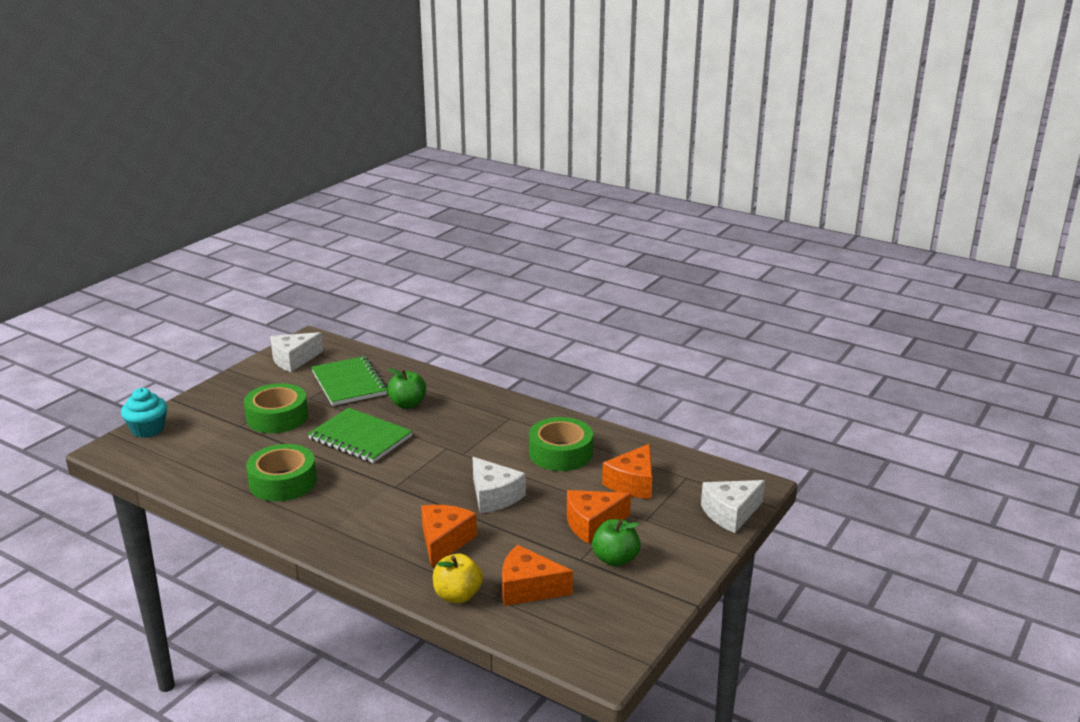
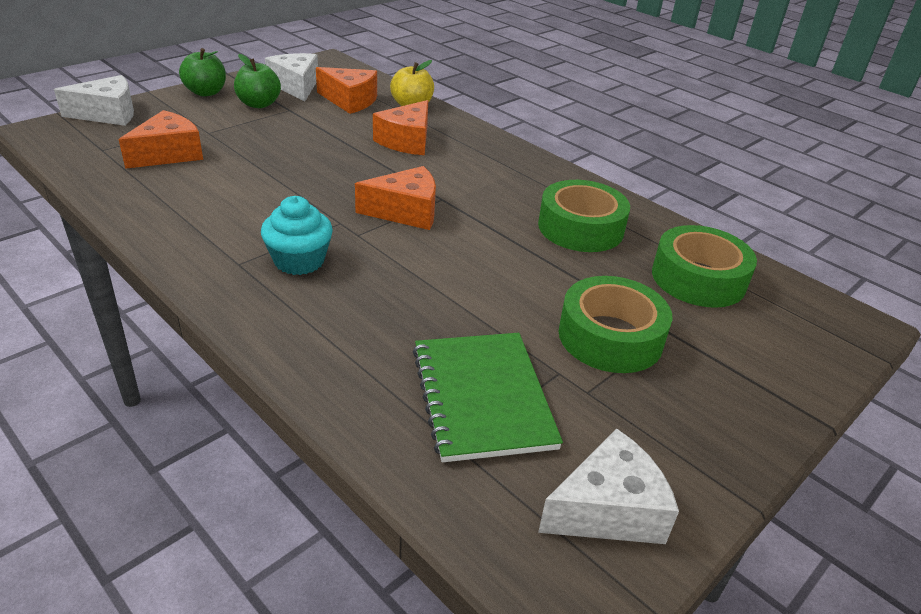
camera: 170 degrees left, 10 degrees up
turquoise cupcake [121,388,167,438] -> turquoise cupcake moved to [261,196,333,275]
green notebook [308,408,412,463] -> none
green apple [387,368,426,409] -> green apple moved to [179,48,226,96]
white cheese [473,457,526,513] -> white cheese moved to [265,53,318,101]
green tape [529,417,593,471] -> green tape moved to [652,225,757,308]
orange cheese [567,490,631,544] -> orange cheese moved to [355,166,436,230]

